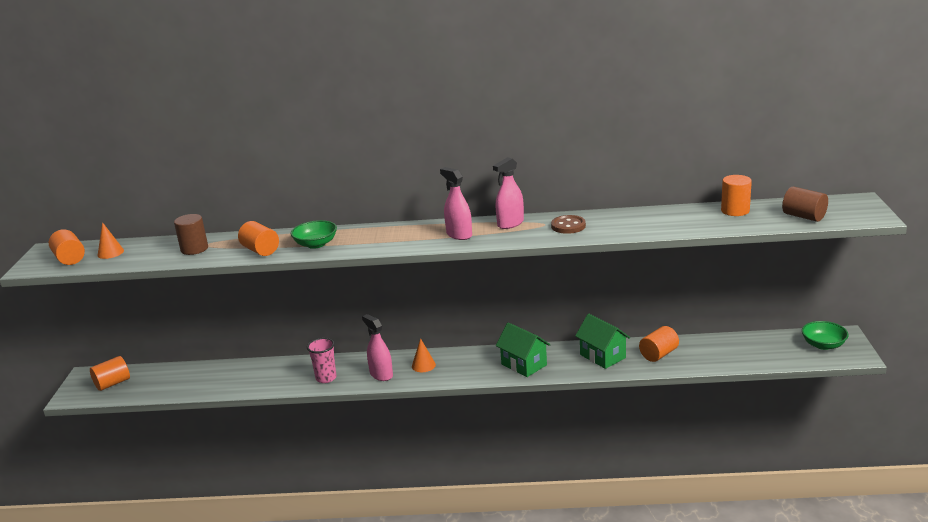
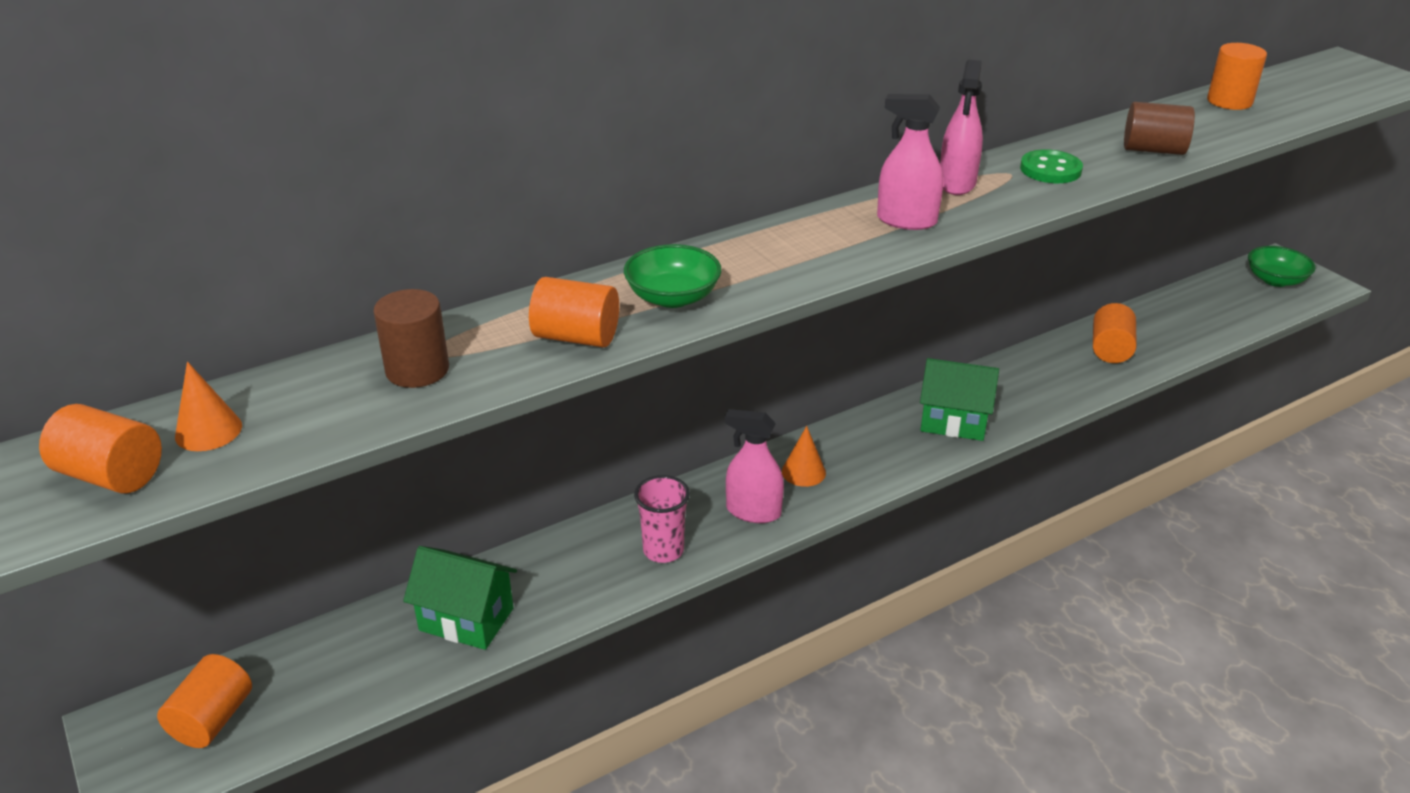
camera: 35 degrees left, 10 degrees up
brown button [551,215,586,234] -> green button [1020,149,1083,183]
green house [575,314,630,369] -> green house moved to [403,546,517,650]
brown cylinder [782,186,828,222] -> brown cylinder moved to [1124,102,1195,155]

